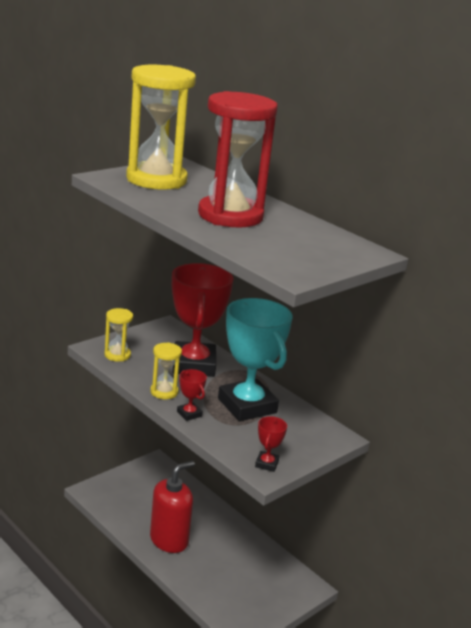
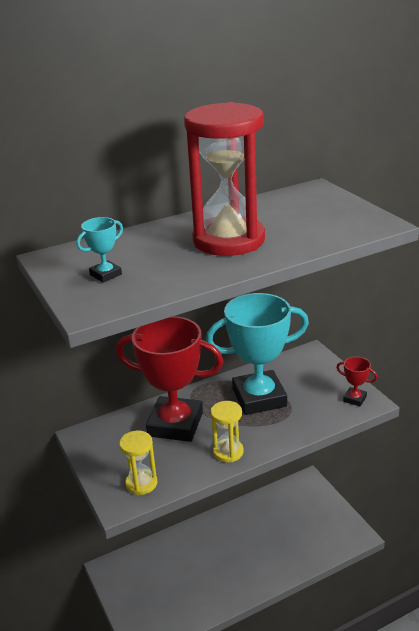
camera: 70 degrees left, 5 degrees up
yellow hourglass [126,65,196,190] -> turquoise trophy [77,217,123,282]
red soap dispenser [150,461,195,553] -> none
red trophy [177,369,207,421] -> none

